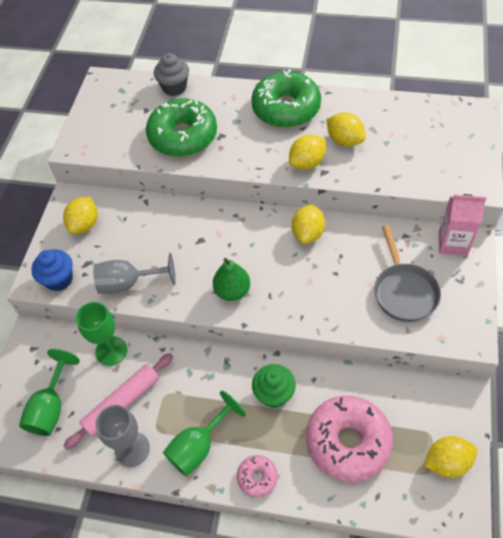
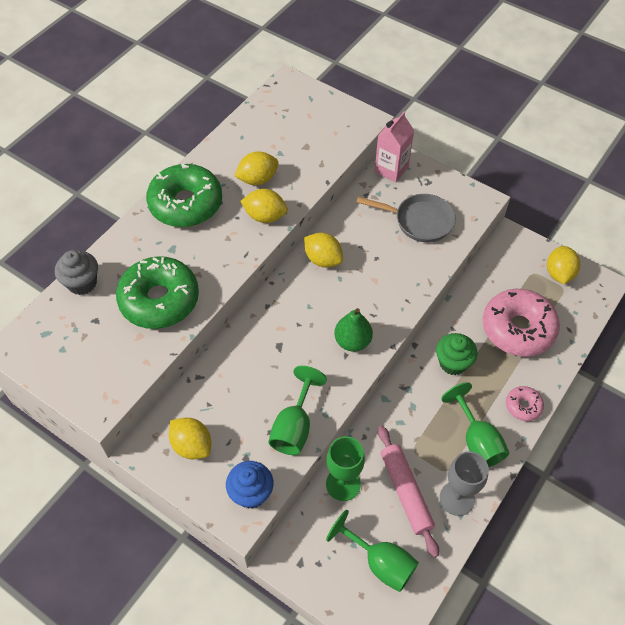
camera: 70 degrees left, 0 degrees up
grey goblet [93,253,176,294] -> green goblet [269,366,327,455]
yellow lemon [289,135,326,170] -> yellow lemon turned 60 degrees counterclockwise [240,189,288,223]

